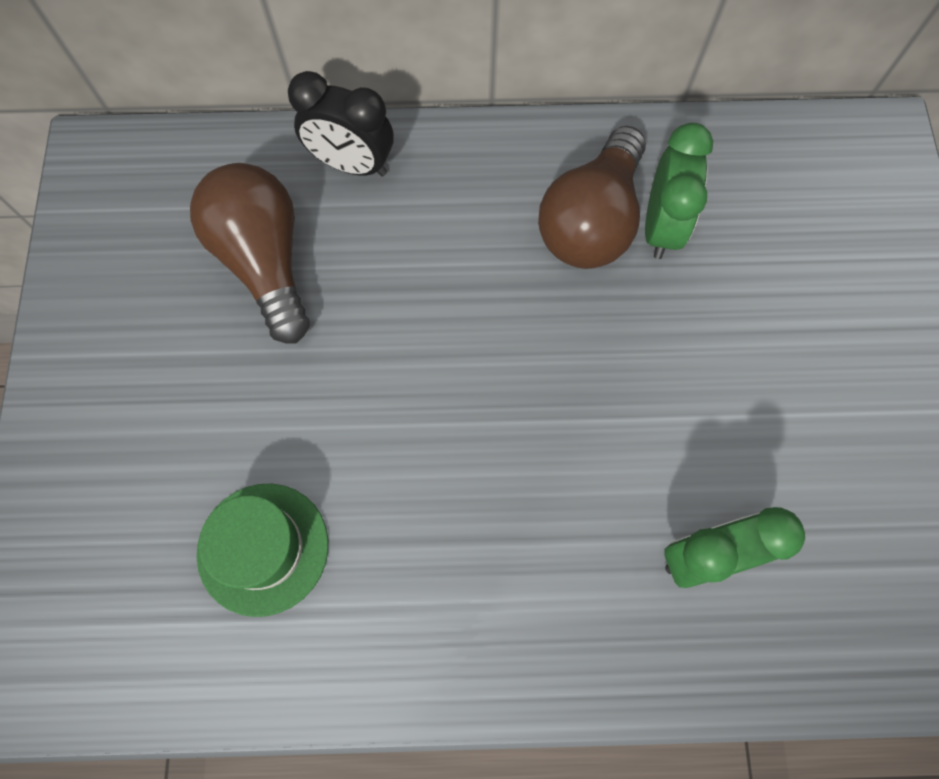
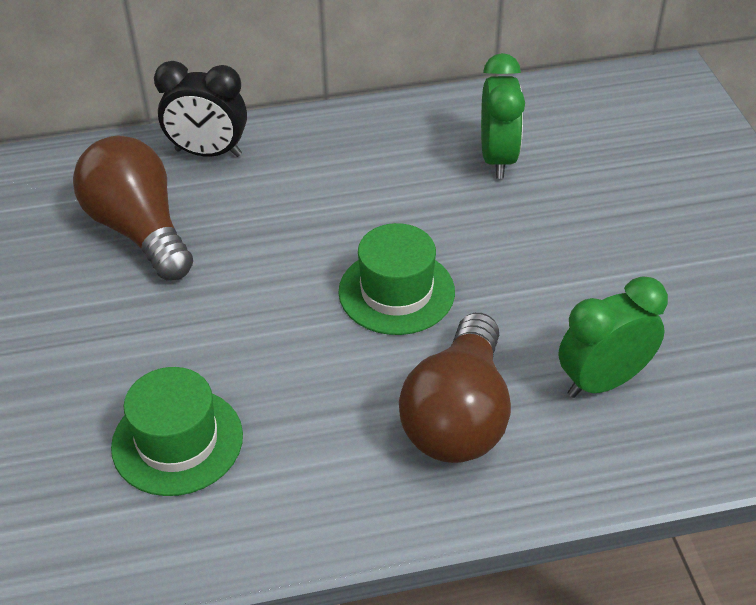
camera: 10 degrees left, 25 degrees down
brown light bulb [538,126,646,269] -> brown light bulb moved to [399,313,511,463]
none -> green hat [338,223,455,335]

